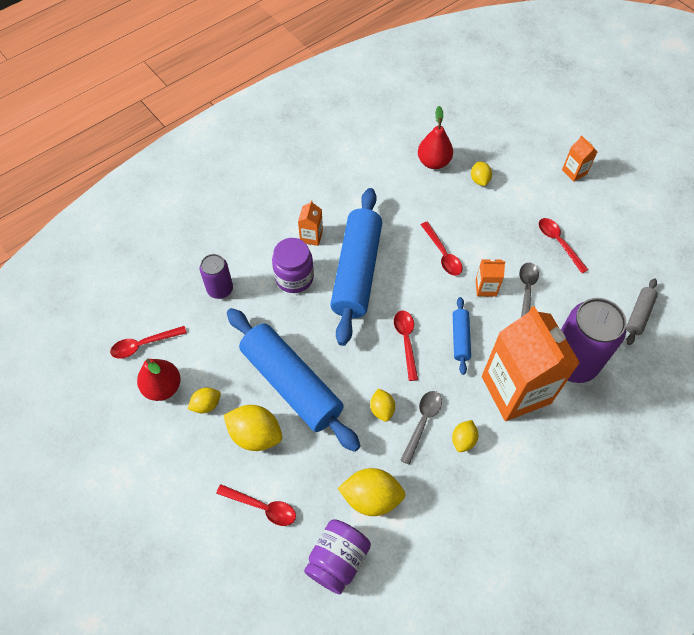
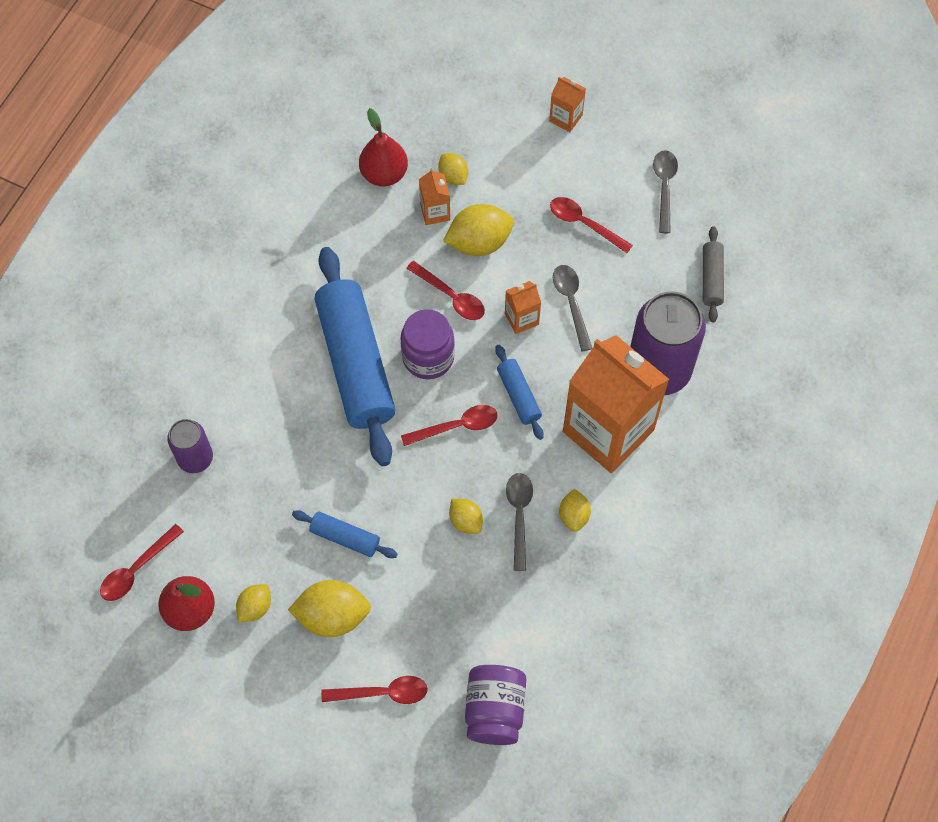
camera: 25 degrees left, 5 degrees up
blue rolling pin [227,308,361,452] -> blue rolling pin [292,510,398,558], size x0.45
purple jar [272,238,314,293] -> purple jar moved to [400,309,455,379]
orange carton [298,200,323,246] -> orange carton moved to [419,168,450,225]
yellow lemon [338,468,406,516] -> yellow lemon moved to [443,204,514,256]
red spoon [394,311,418,381] -> red spoon turned 105 degrees clockwise [401,405,498,446]
none -> grey spoon [653,150,678,233]

